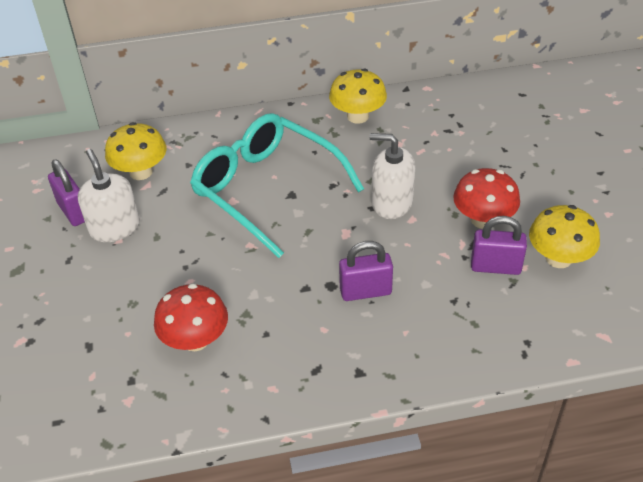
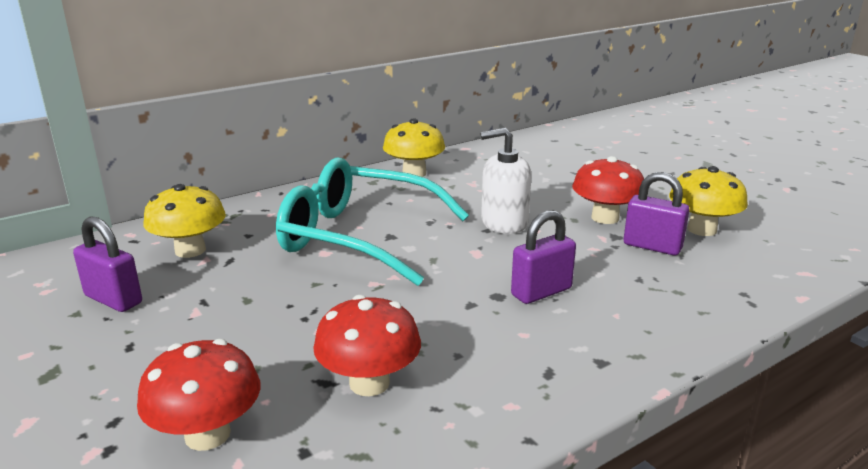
camera: 25 degrees left, 20 degrees down
white soap dispenser [78,149,140,242] -> none
purple padlock [471,216,527,275] -> purple padlock turned 45 degrees clockwise [624,172,689,255]
none -> red mushroom [137,339,260,451]

